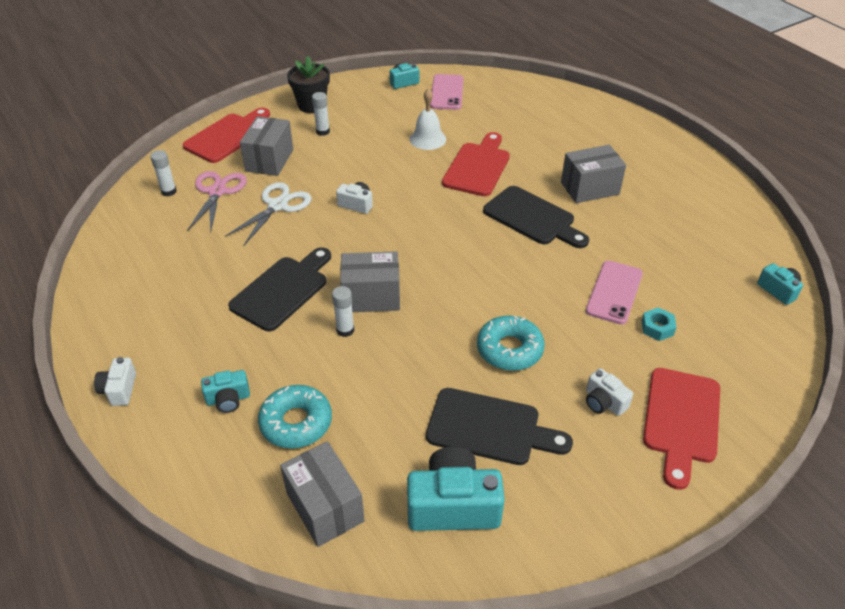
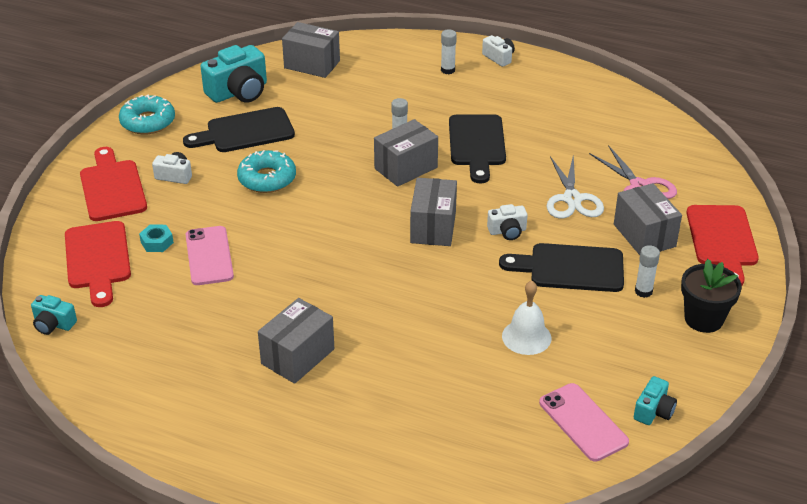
camera: 145 degrees right, 5 degrees down
white glue stick [150,150,177,196] -> white glue stick moved to [441,30,457,74]
turquoise camera [201,370,250,413] -> none
turquoise donut [258,385,332,449] -> turquoise donut moved to [119,94,175,134]
red cutting board [442,132,510,196] -> red cutting board moved to [65,221,131,307]
black cutting board [483,186,589,248] -> black cutting board moved to [499,243,624,292]
none -> grey box [410,178,457,246]

